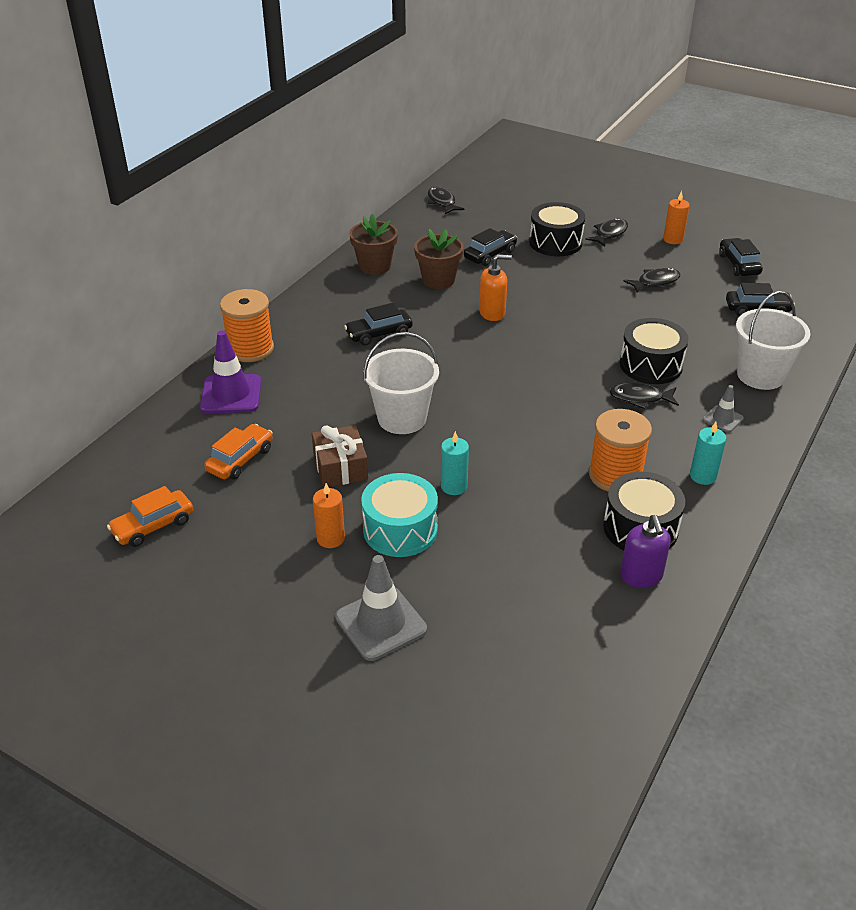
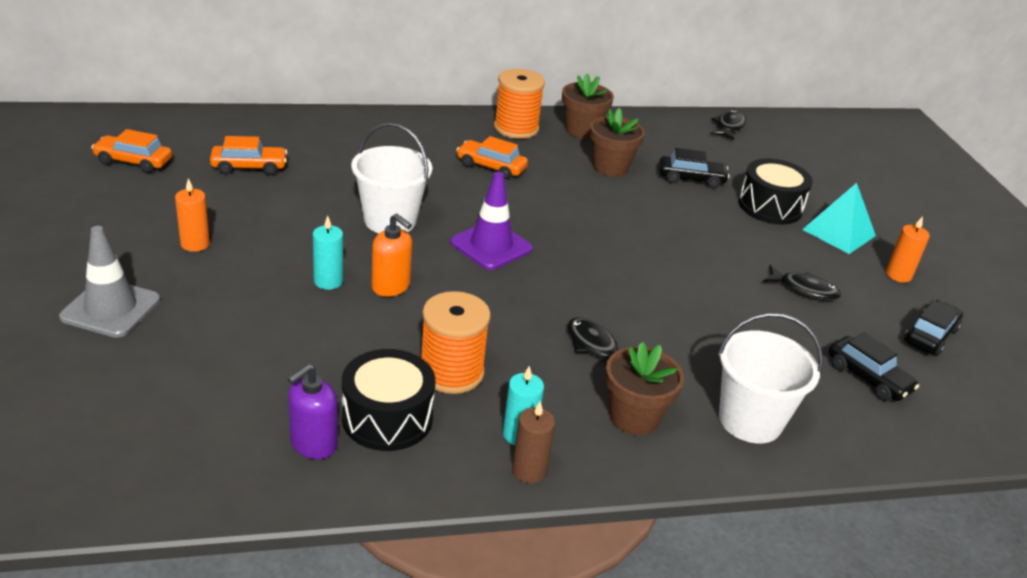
camera: 45 degrees right, 5 degrees down
purple traffic cone [200,331,261,413] -> purple traffic cone moved to [450,172,533,270]
orange spool [220,289,274,362] -> orange spool moved to [494,69,545,139]
brown gift [312,425,368,488] -> none
black car [344,303,413,346] -> orange car [457,136,528,179]
turquoise drum [361,473,438,557] -> none
orange soap dispenser [479,254,512,321] -> orange soap dispenser moved to [372,213,412,297]
black fish [586,218,628,247] -> turquoise pyramid [802,183,876,254]
black drum [620,318,688,384] -> none
grey traffic cone [703,385,744,432] -> brown flower pot [605,342,684,435]
none -> brown candle [512,401,555,483]

